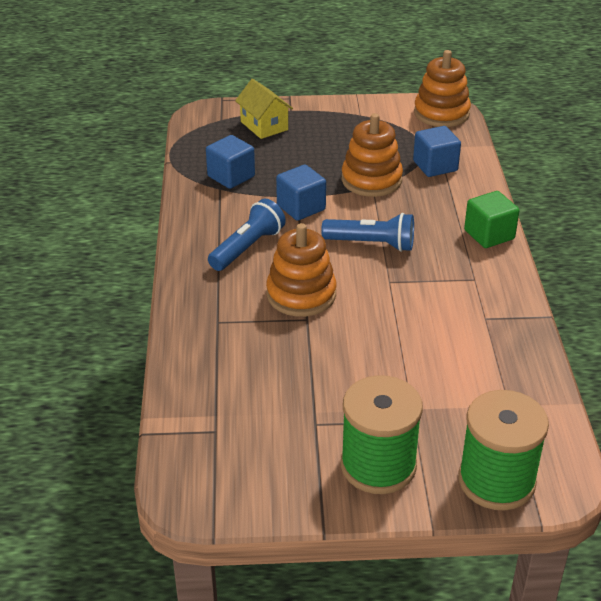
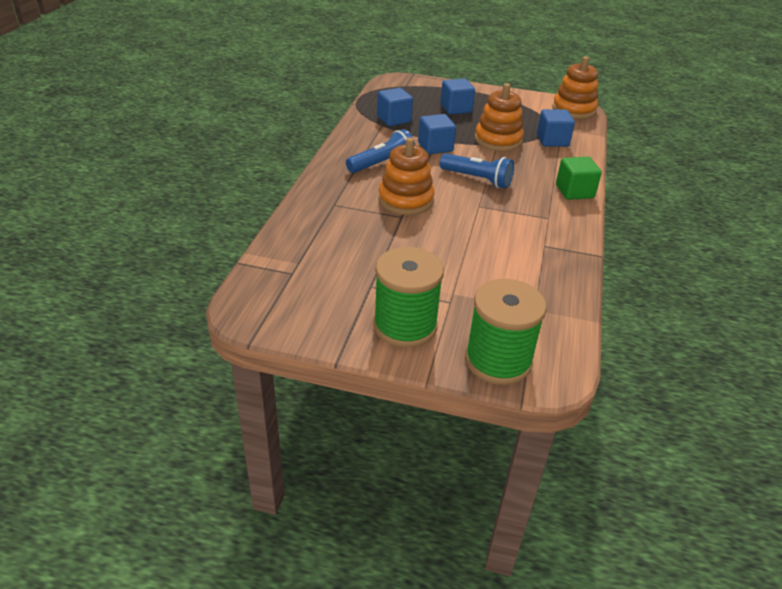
camera: 15 degrees right, 0 degrees up
yellow house [235,79,293,139] -> none
none -> blue cube [440,78,475,115]

